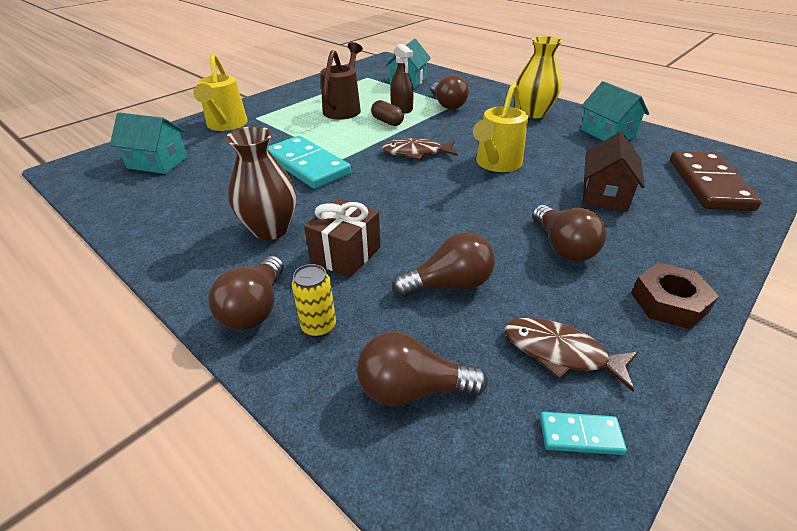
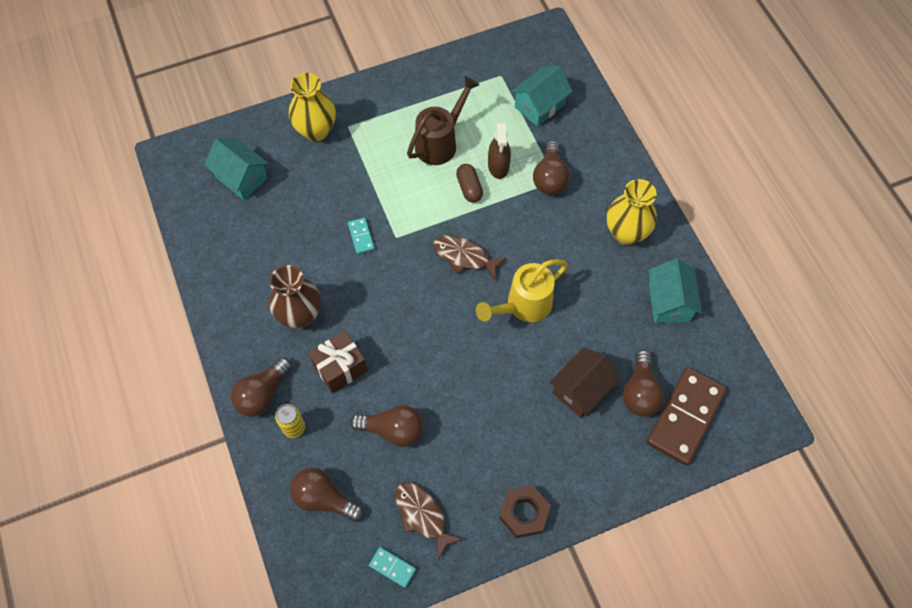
camera: 25 degrees right, 25 degrees up
yellow watering can [193,53,248,131] -> yellow vase [289,73,336,141]
turquoise domino [268,136,351,189] -> turquoise domino [348,218,375,254], size x0.44
brown light bulb [532,205,607,261] -> brown light bulb moved to [623,350,664,416]

